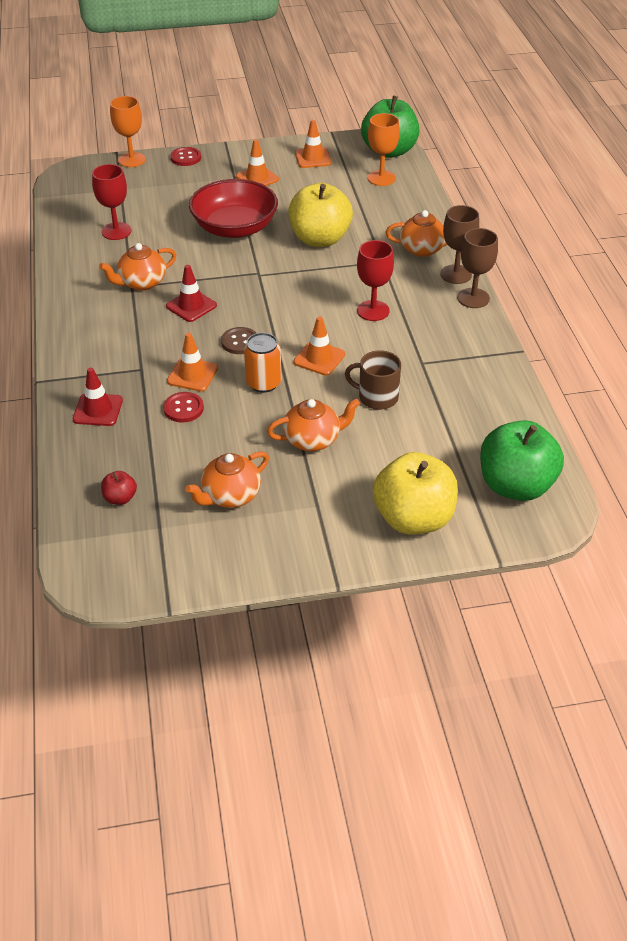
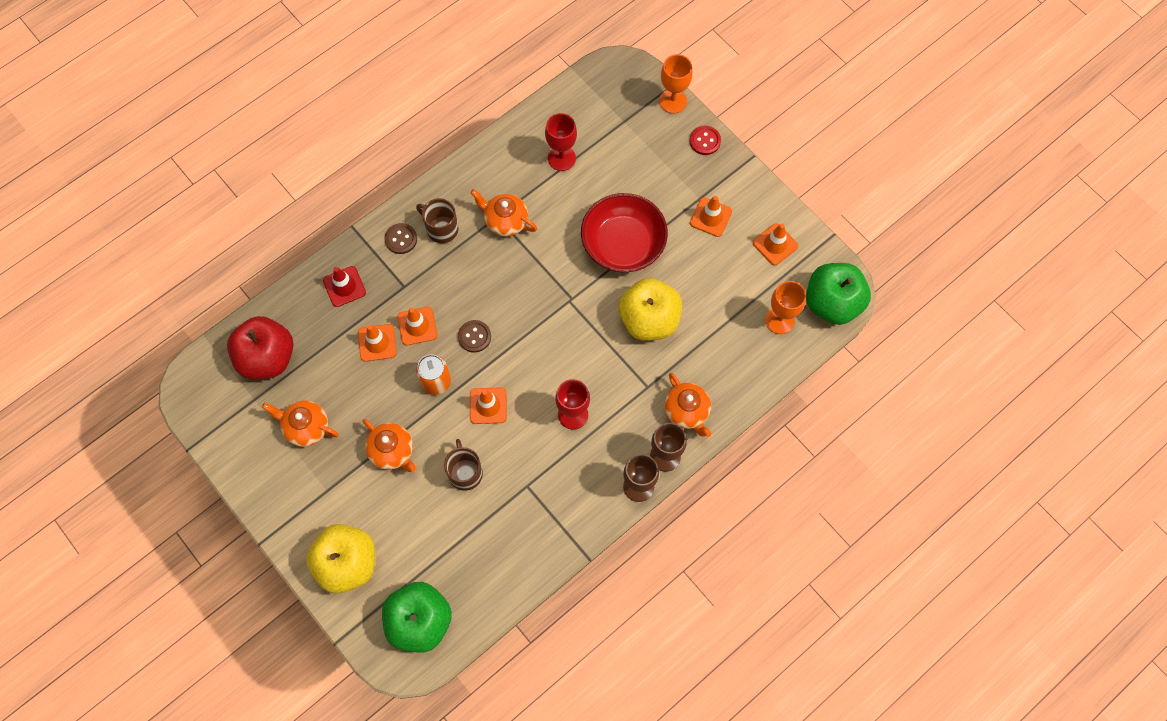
camera: 60 degrees right, 25 degrees up
red apple [101,471,137,505] -> red apple [227,316,293,379], size x2.34
red button [163,392,204,422] -> orange traffic cone [358,324,397,362]
red traffic cone [166,265,217,322] -> none
none -> brown button [385,223,417,254]
none -> brown mug [416,198,459,243]

